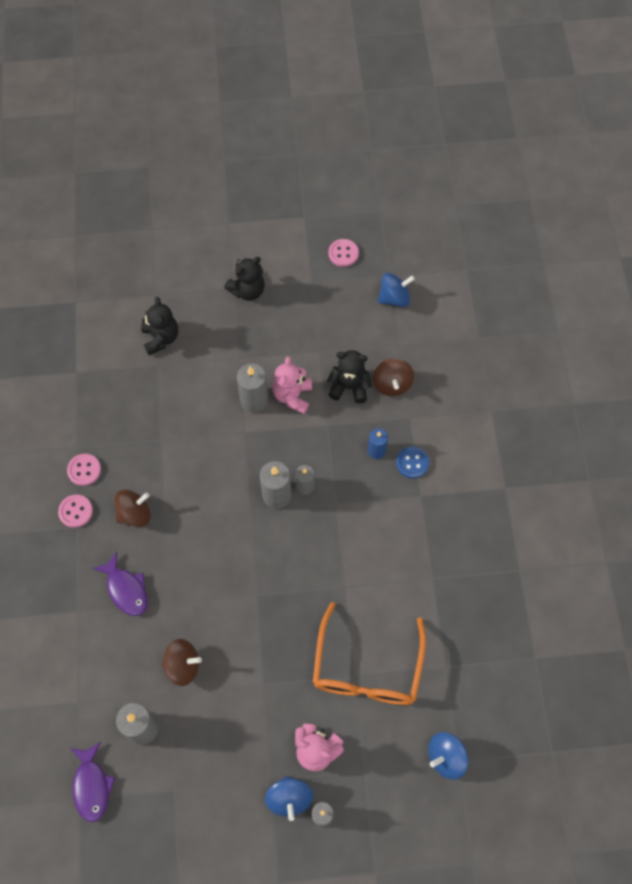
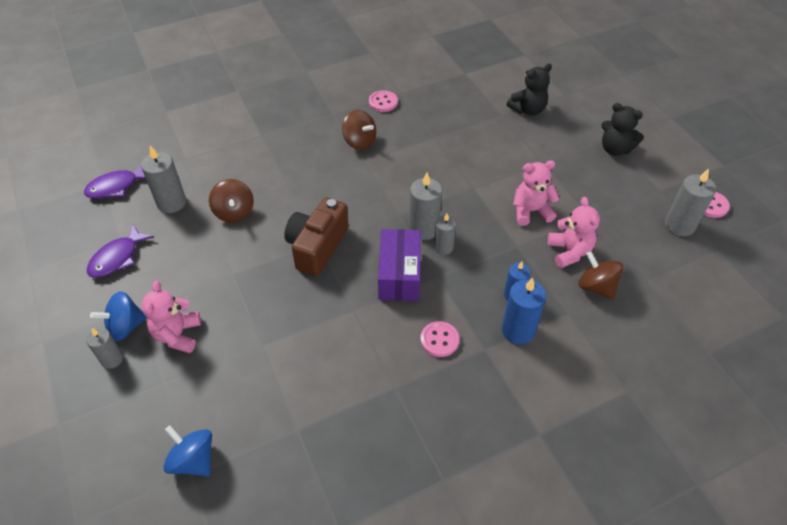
camera: 70 degrees right, 15 degrees down
pink button [58,495,93,528] -> pink button moved to [420,321,459,357]
purple fish [92,552,148,616] -> purple fish moved to [87,225,154,278]
grey candle [237,363,269,413] -> grey candle moved to [665,168,716,237]
orange glasses [313,602,426,705] -> none
black teddy bear [327,350,372,403] -> pink teddy bear [548,197,600,268]
brown spinning top [373,358,414,396] -> brown spinning top turned 75 degrees clockwise [579,251,623,299]
blue spinning top [378,273,415,307] -> none
blue button [396,446,429,479] -> blue candle [502,277,546,344]
none -> brown camera [284,197,349,276]
none -> purple box [378,229,421,301]

